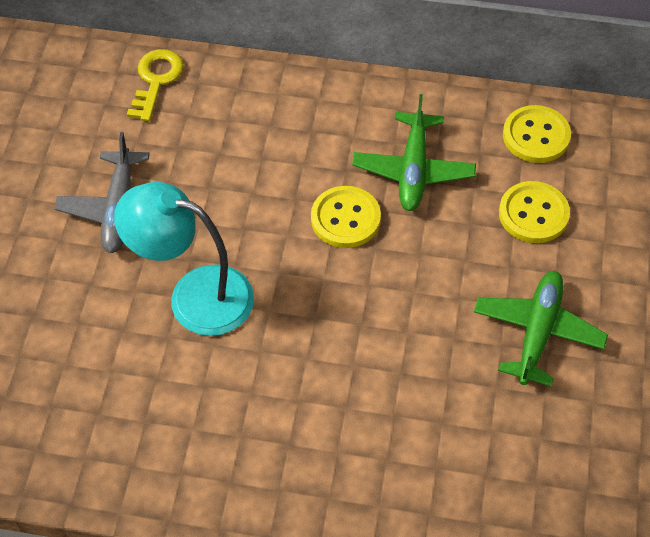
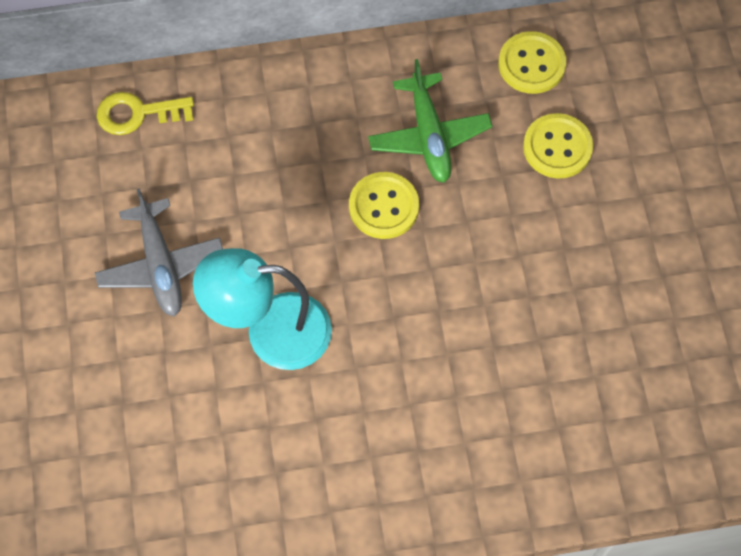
camera: 20 degrees left, 10 degrees up
yellow key [127,49,184,121] -> yellow key turned 90 degrees counterclockwise [96,92,194,135]
green plane [474,271,608,386] -> none

